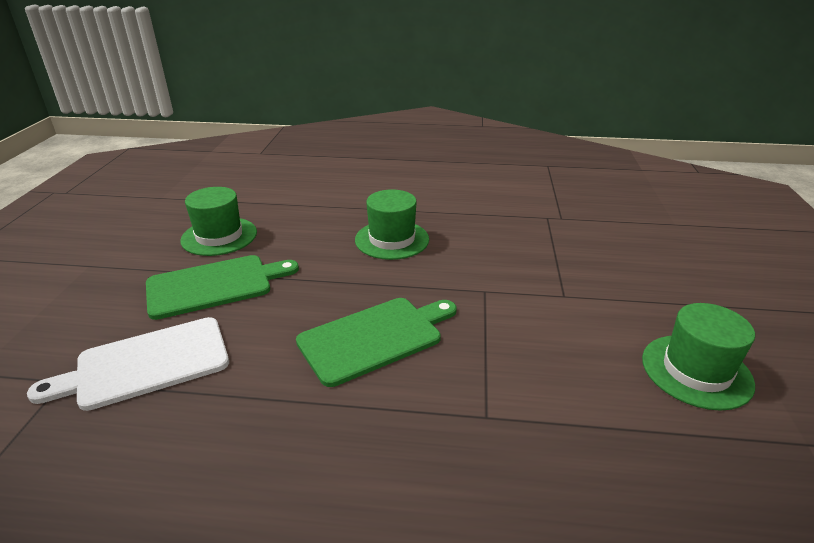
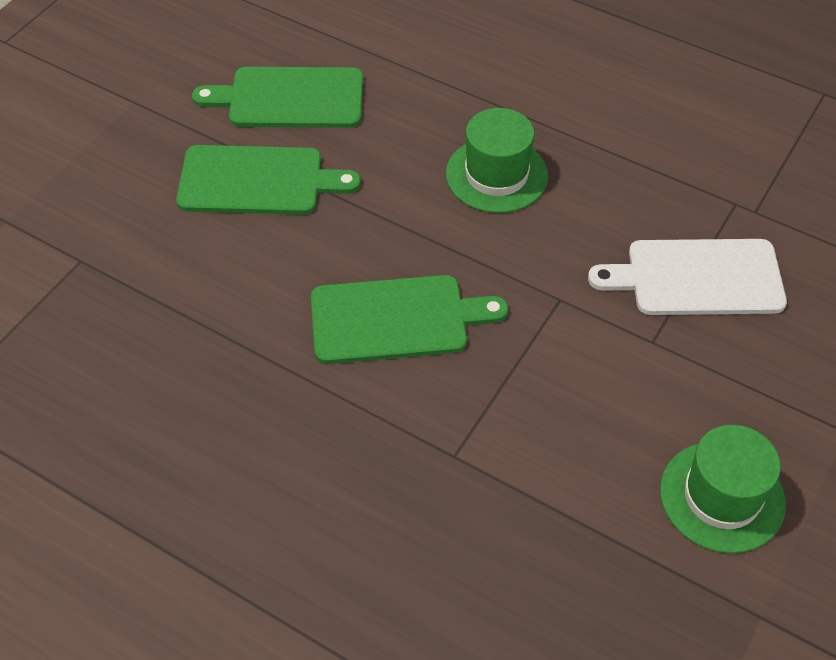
camera: 25 degrees right, 20 degrees up
white cutting board [27,317,229,411] -> white cutting board moved to [588,239,787,315]
green hat [180,187,257,256] -> green cutting board [192,67,363,128]

